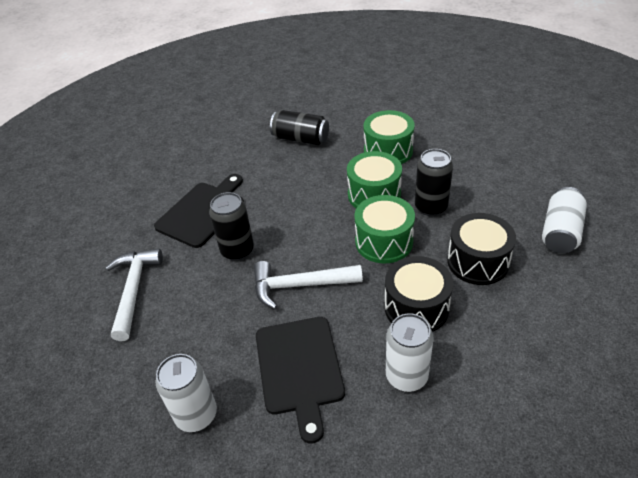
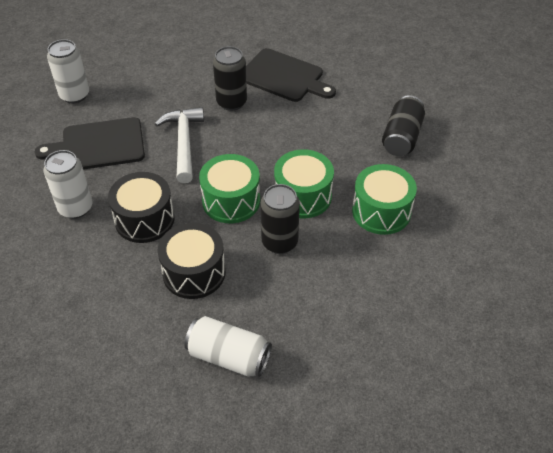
camera: 85 degrees right, 5 degrees up
white hammer [106,248,163,341] -> none

